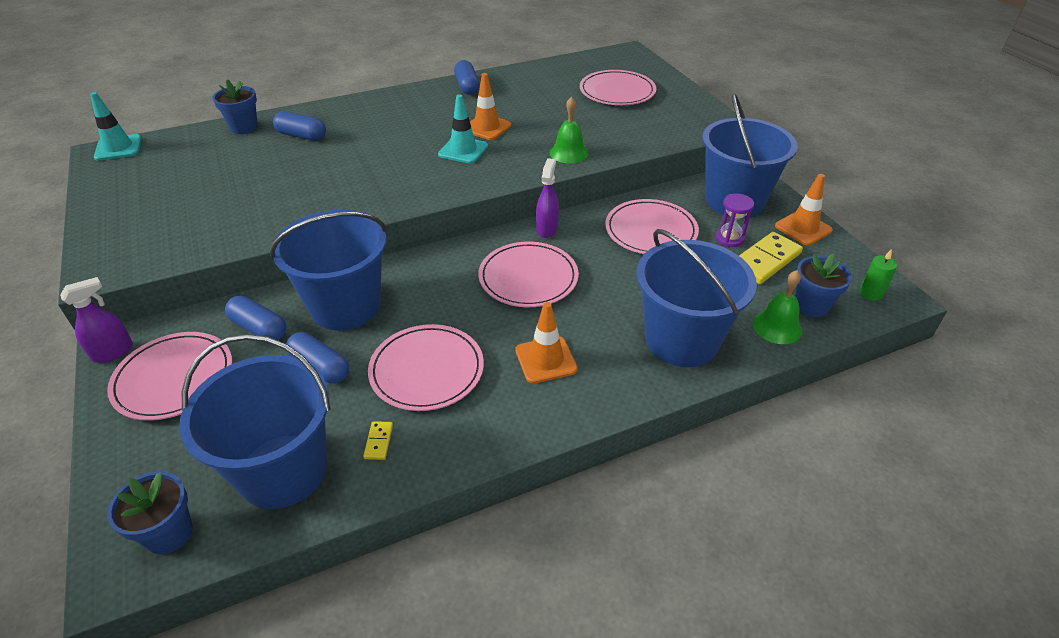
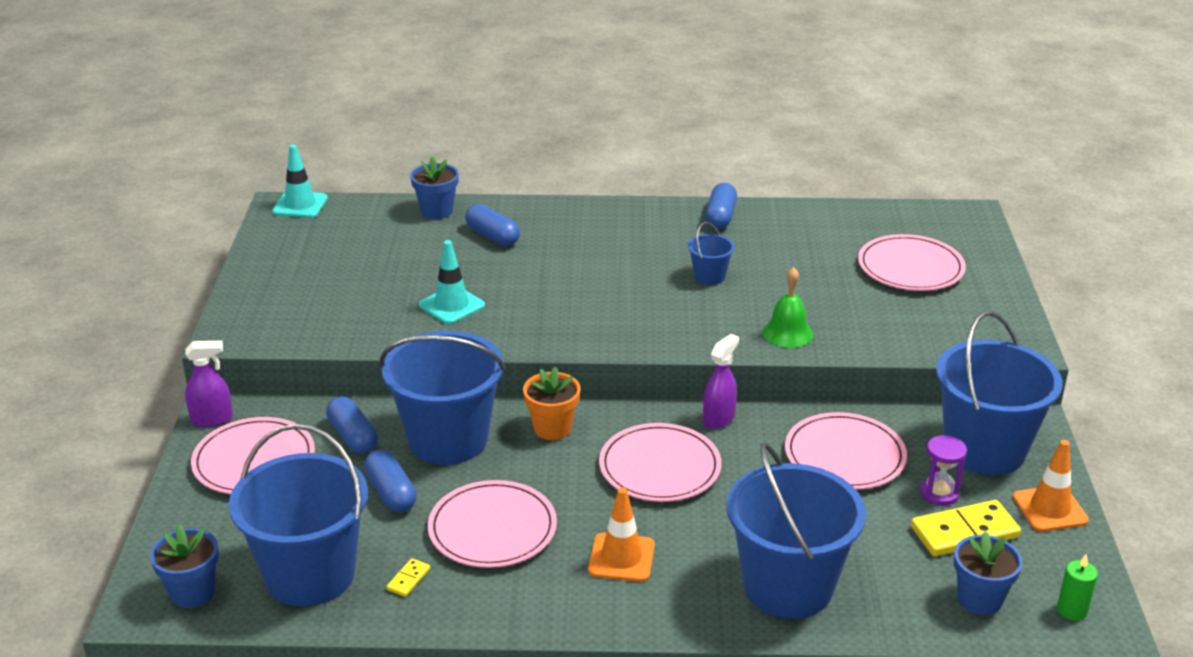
camera: 25 degrees right, 10 degrees down
turquoise traffic cone [438,94,488,164] -> turquoise traffic cone moved to [419,240,485,324]
orange traffic cone [470,73,511,140] -> blue bucket [688,222,735,285]
green bell [753,270,802,344] -> none
none -> orange flower pot [523,366,581,440]

